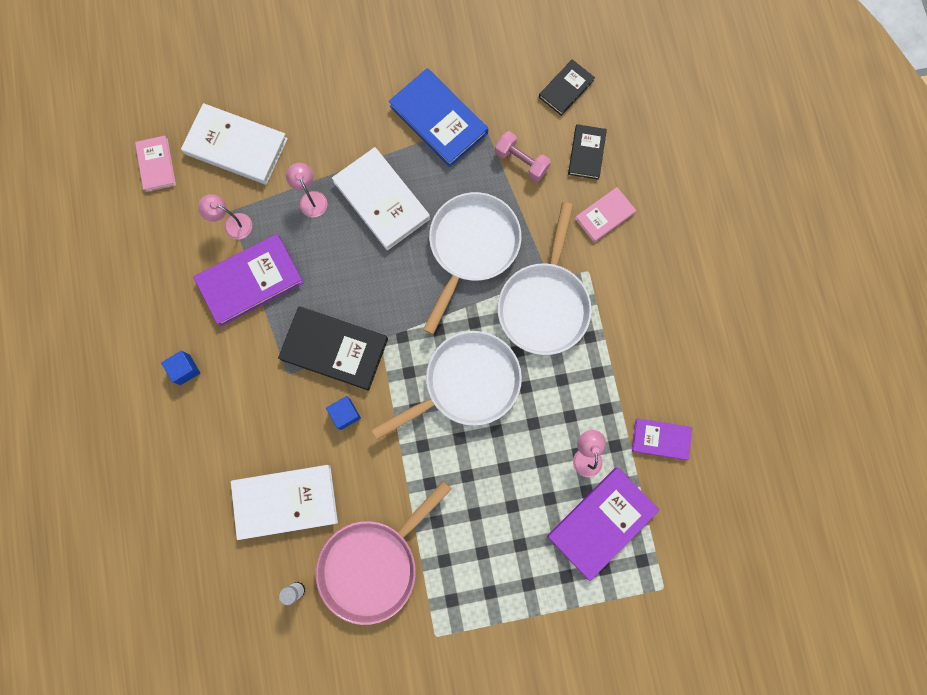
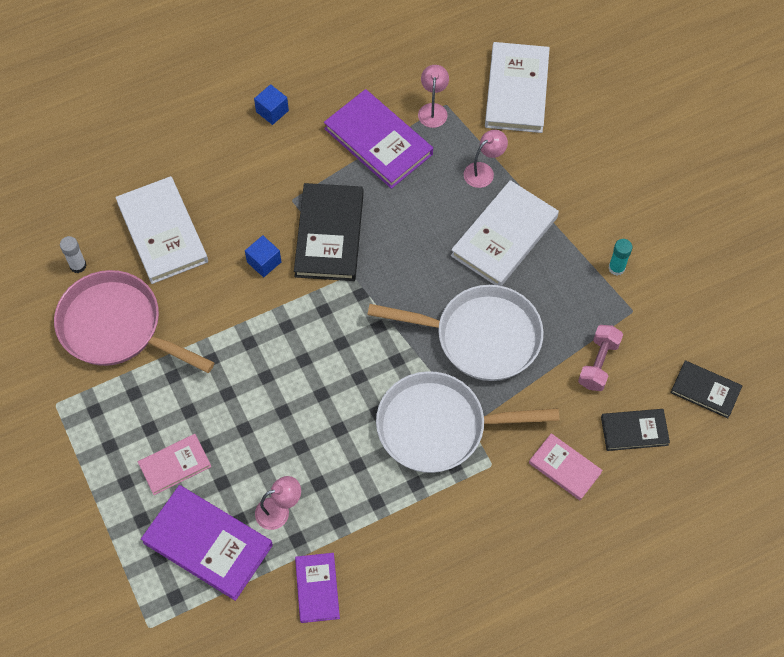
camera: 75 degrees right, 15 degrees down
pink book [135,136,176,192] -> pink book moved to [138,434,211,495]
white pan [371,331,522,440] -> none
blue book [389,68,488,167] -> turquoise glue stick [609,239,633,276]

